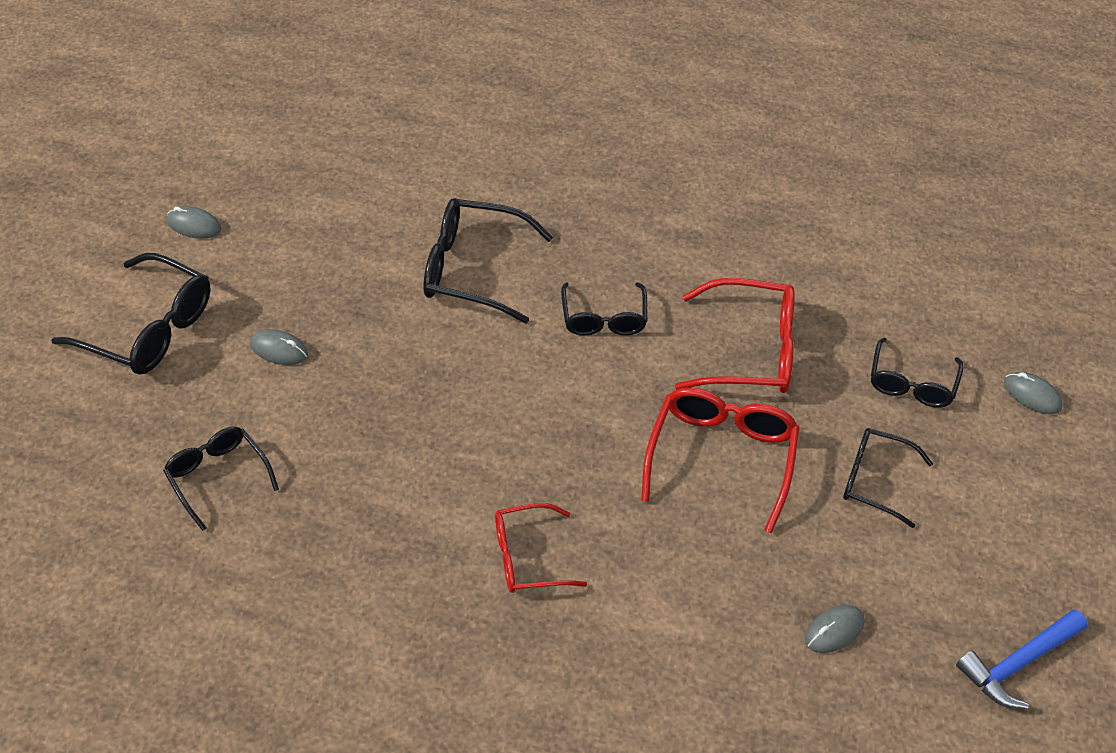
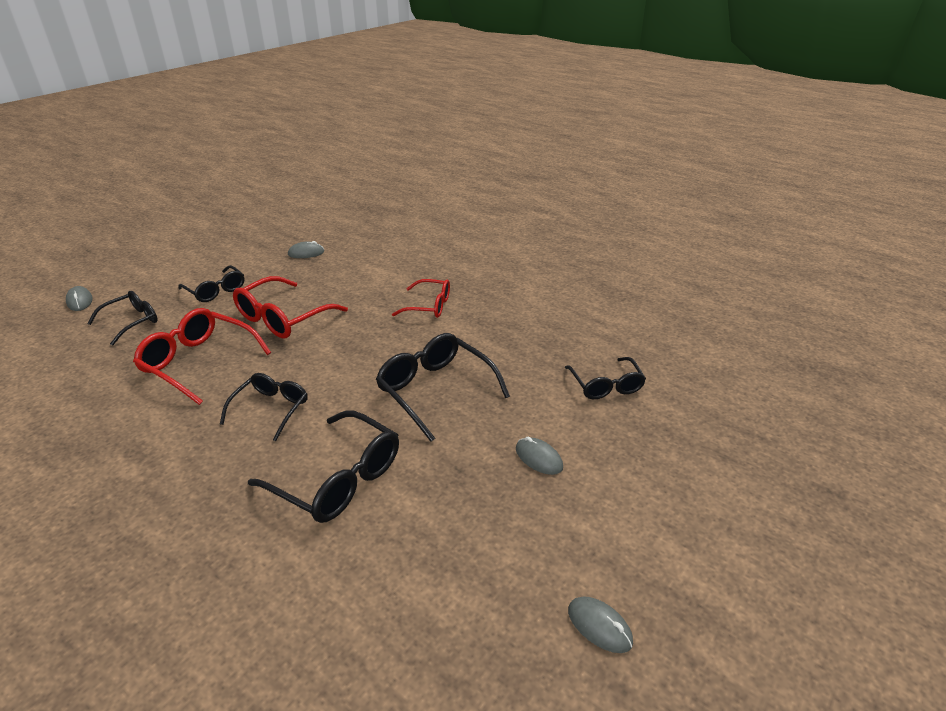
camera: 155 degrees left, 15 degrees down
black glasses [51,253,211,375] -> black glasses moved to [376,333,510,442]
blue hammer [956,609,1088,709] -> none

